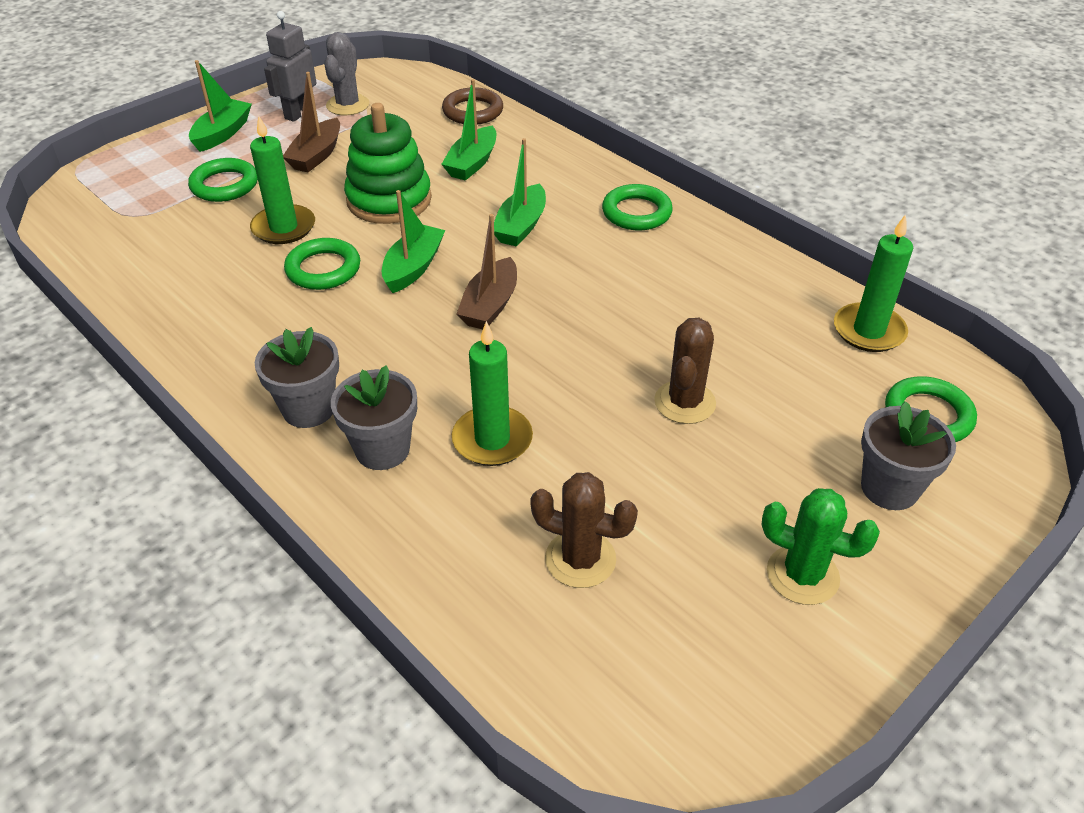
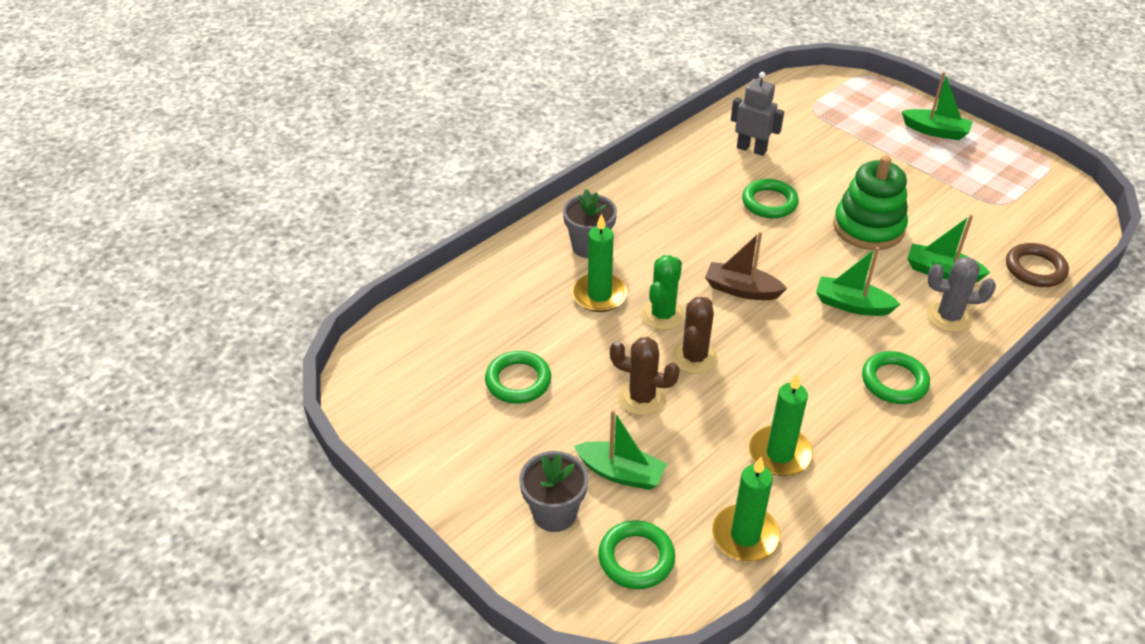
camera: 90 degrees right, 0 degrees up
green ring [188,158,258,202] -> green ring moved to [485,351,551,404]
green candle [250,115,315,244] -> green candle moved to [749,373,813,476]
grey flower pot [255,327,339,428] -> none
grey robot [264,11,316,122] -> grey robot moved to [731,72,784,156]
brown boat [283,72,340,172] -> none
grey cactus [324,32,369,115] -> grey cactus moved to [927,257,996,332]
green boat [382,190,445,293] -> green boat moved to [574,410,667,490]
brown cactus [530,472,638,588] -> brown cactus moved to [672,297,718,374]
green cactus [761,488,880,605] -> green cactus moved to [641,255,685,330]

